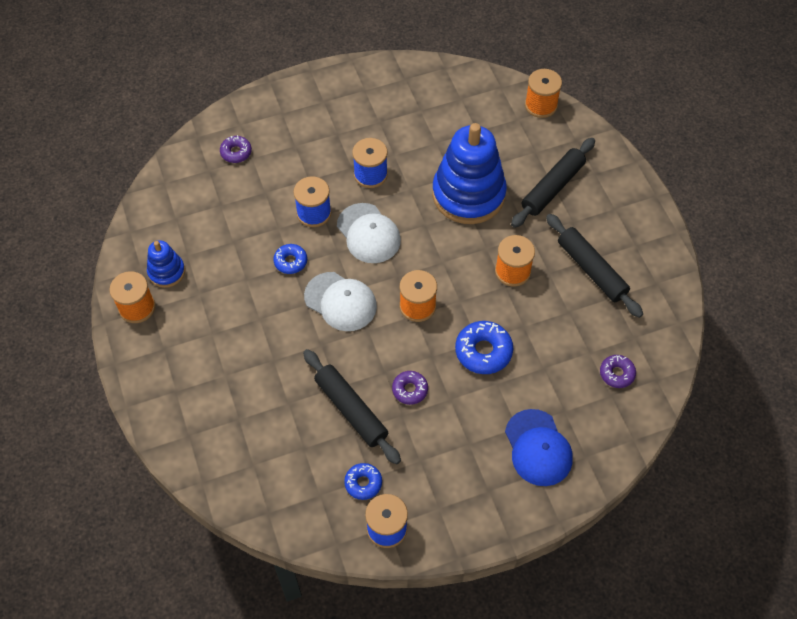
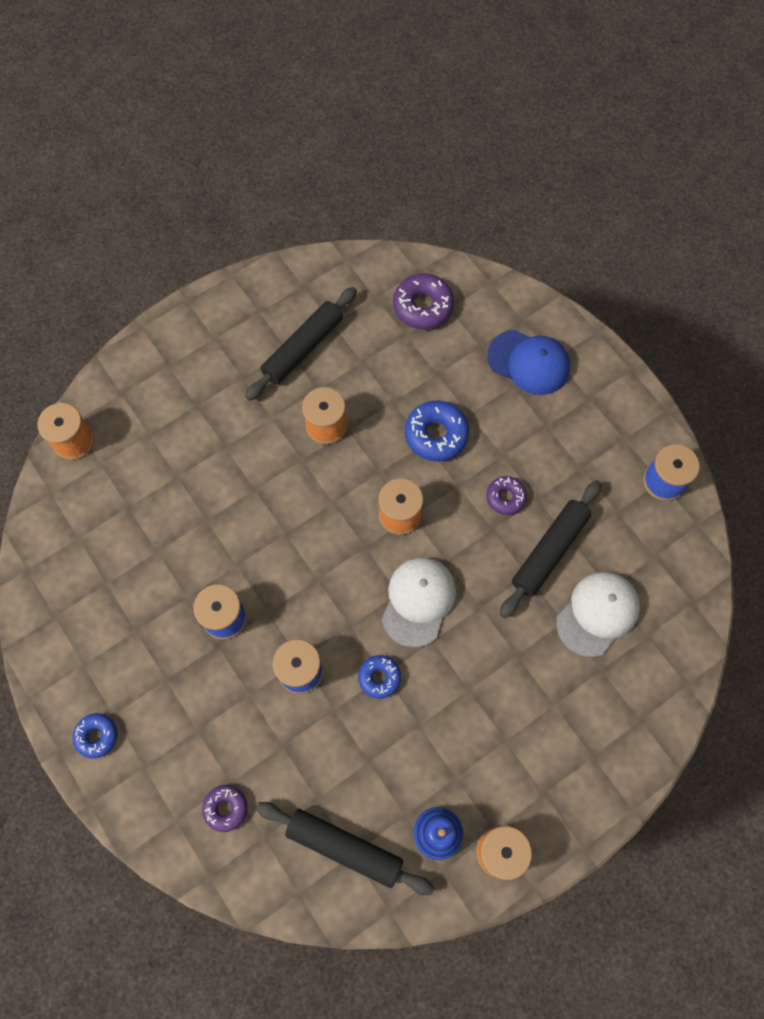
camera: 105 degrees left, 10 degrees up
white cap [337,203,401,263] -> white cap moved to [556,572,640,657]
blue donut [344,463,382,500] -> blue donut moved to [73,713,117,759]
blue stacking toy [432,123,507,224] -> none
blue cap [505,409,573,486] -> blue cap turned 60 degrees clockwise [487,330,570,395]
black rolling pin [511,138,595,228] -> black rolling pin moved to [256,802,434,895]
purple donut [600,355,636,388] -> purple donut [393,273,454,329], size x1.63

